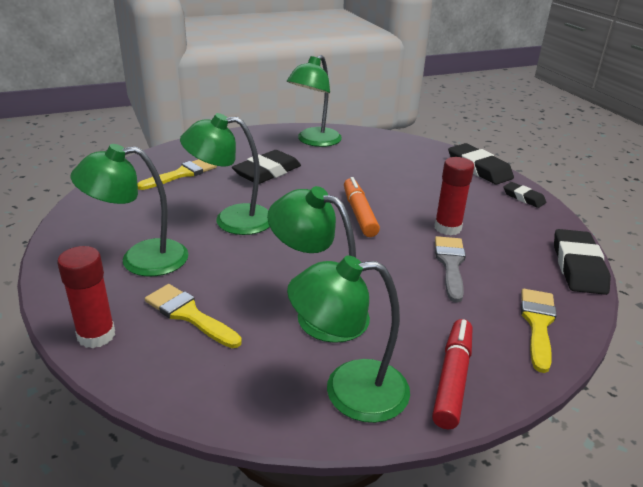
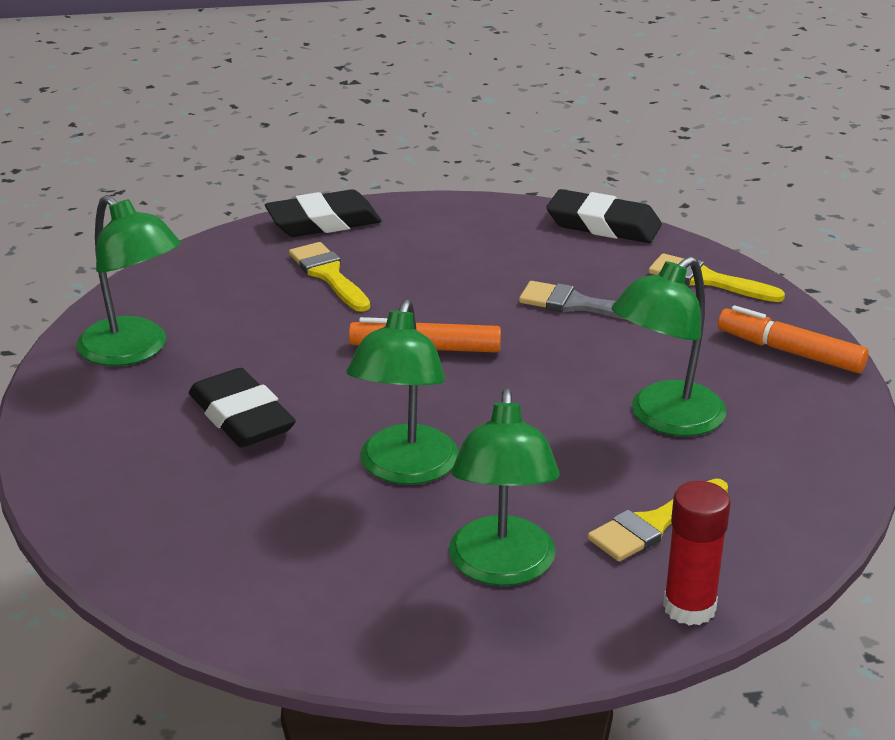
camera: 75 degrees left, 0 degrees up
yellow brush [137,159,217,190] -> yellow brush moved to [289,242,370,312]
green lamp [287,255,410,423] -> none
red marker [432,319,472,430] -> orange marker [718,305,869,373]
red glue stick [434,157,474,235] -> none
black eraser [503,182,546,208] -> none

